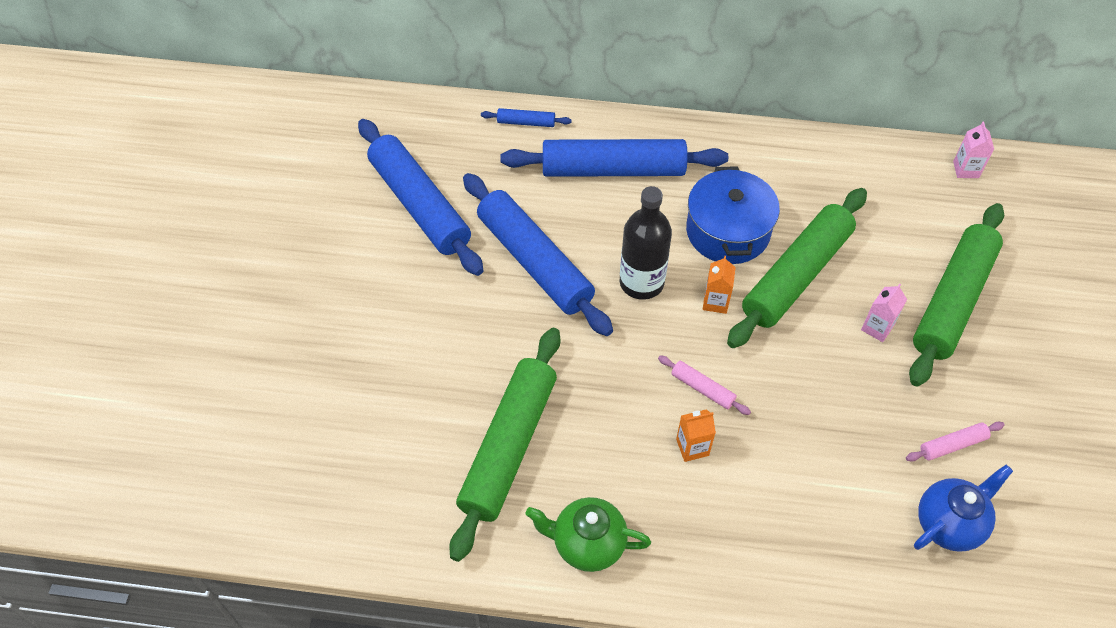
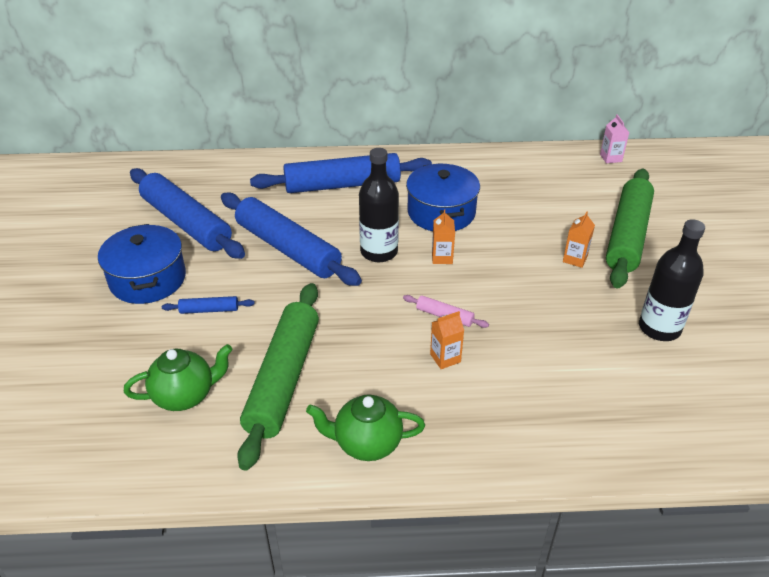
camera: 10 degrees left, 15 degrees down
blue rolling pin [481,108,572,127] -> blue rolling pin moved to [162,296,255,314]
green rolling pin [727,188,867,348] -> none
pink carton [861,284,907,342] -> orange carton [563,212,595,268]
pink rolling pin [906,422,1005,462] -> black bottle [639,219,705,341]
blue teapot [914,465,1013,552] -> none
none -> blue pot [98,224,186,304]
none -> green teapot [124,344,233,411]

